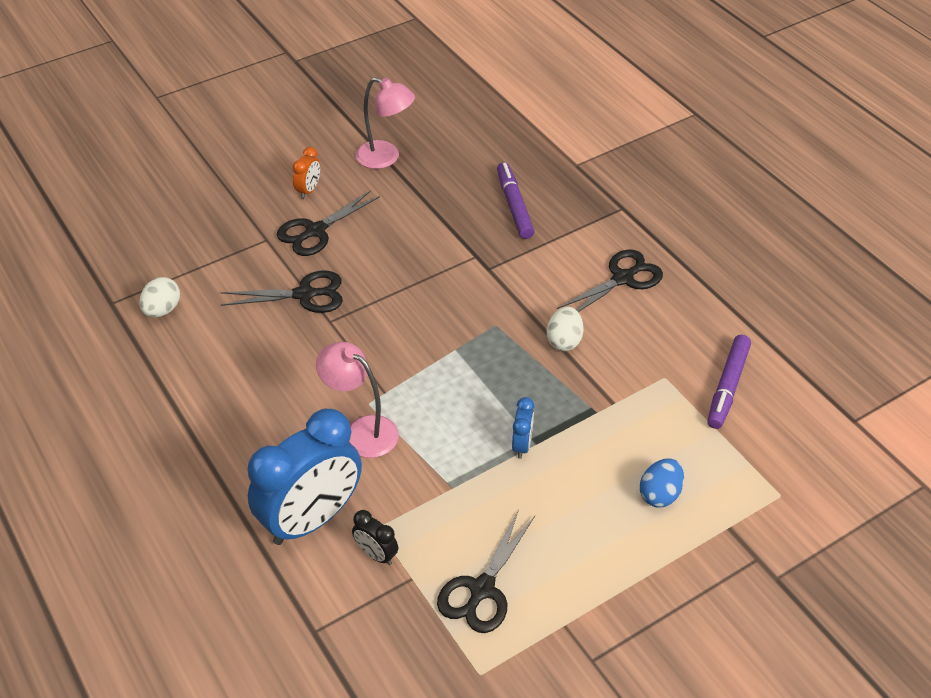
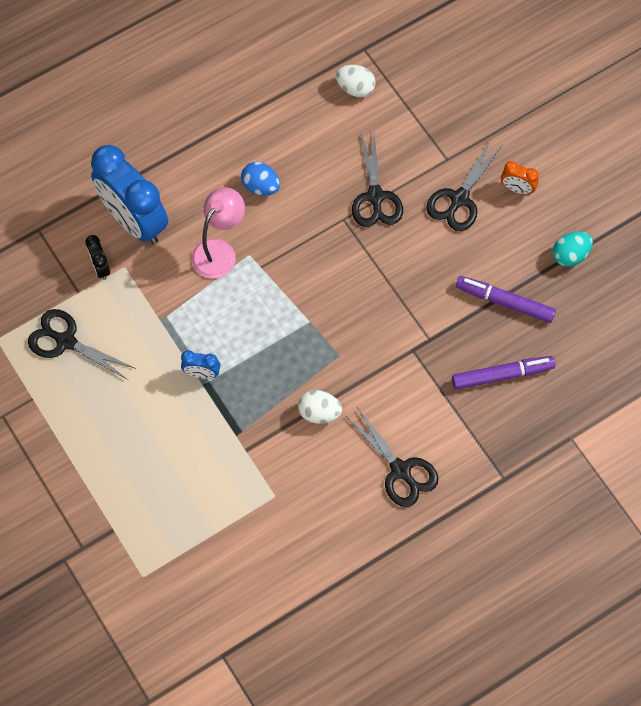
camera: 90 degrees right, 20 degrees up
black scissors [277,190,380,256] -> black scissors turned 105 degrees counterclockwise [426,140,502,231]
black clock [352,510,398,565] -> black clock turned 60 degrees counterclockwise [85,235,110,280]
pink lamp [356,77,415,169] -> turquoise egg [553,231,593,267]
blue egg [640,458,684,508] -> blue egg moved to [241,162,280,196]
purple marker [707,335,751,429] -> purple marker moved to [456,276,556,323]

